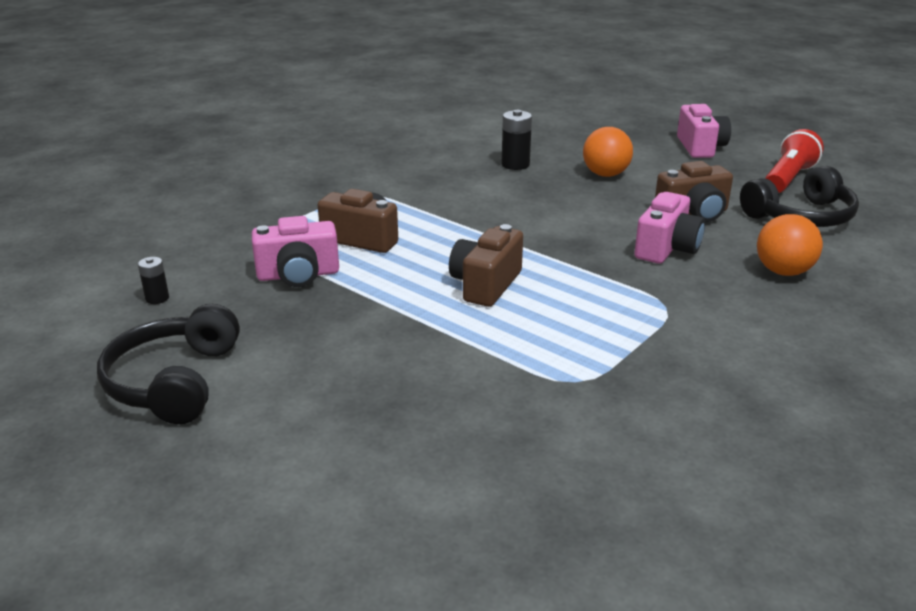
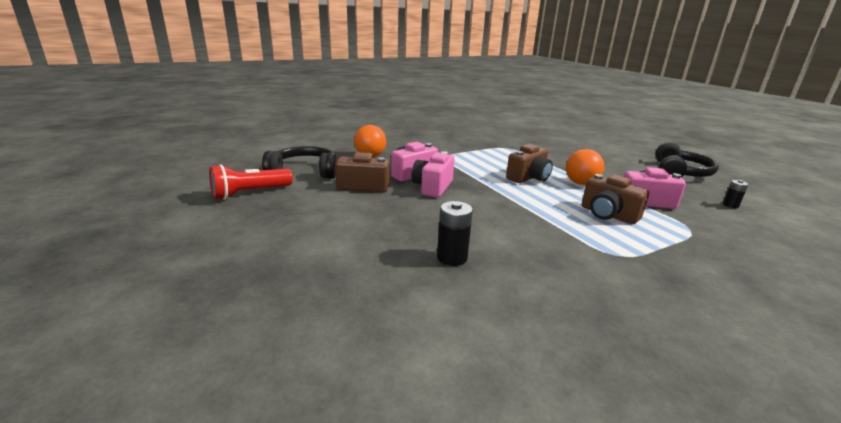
camera: 160 degrees left, 5 degrees down
orange ball [583,127,633,177] -> orange ball moved to [566,149,604,185]
pink camera [677,104,731,158] -> pink camera moved to [412,151,454,197]

